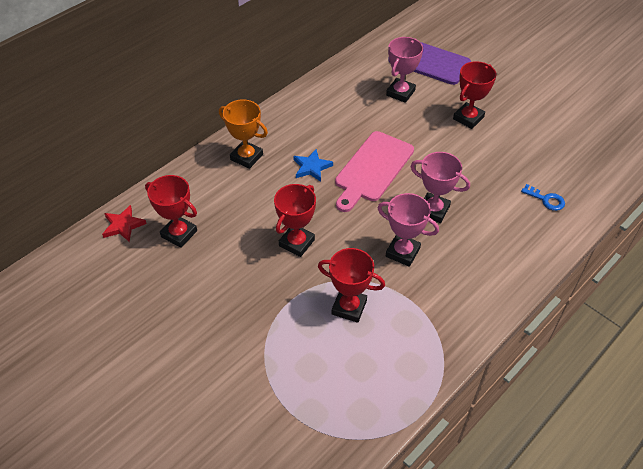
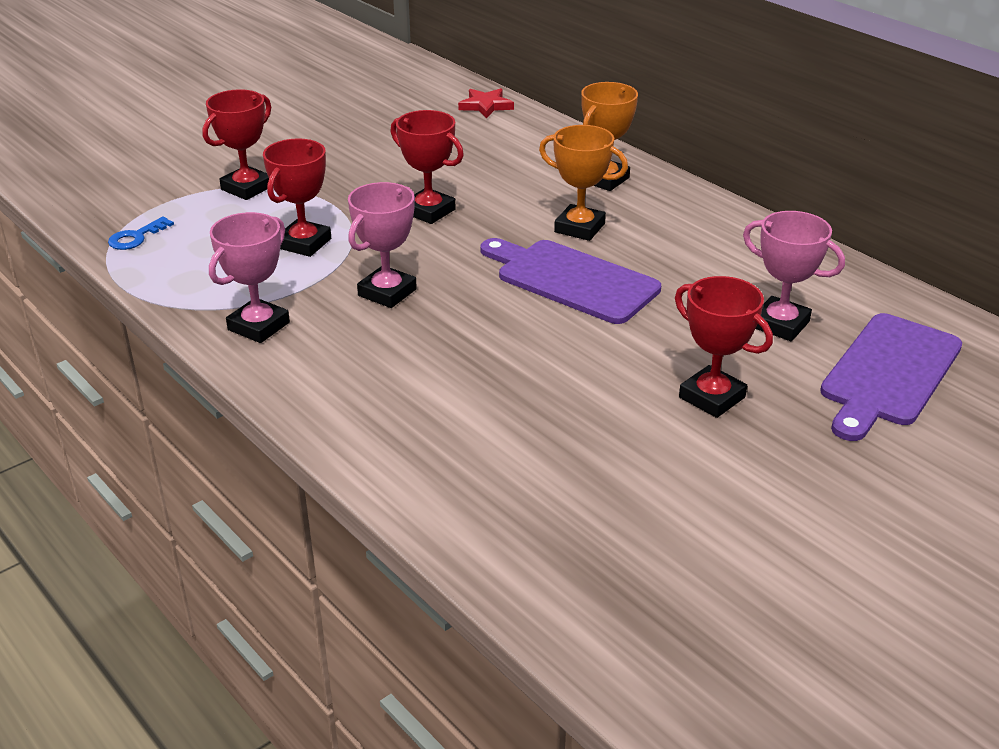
camera: 95 degrees right, 15 degrees down
red trophy [145,175,197,248] -> red trophy moved to [202,89,271,200]
blue star [293,149,333,182] -> orange trophy [539,125,628,241]
pink cutting board [335,131,414,212] -> purple cutting board [480,238,661,324]
pink trophy [410,152,470,223] -> pink trophy moved to [209,212,290,343]
blue key [521,184,565,211] -> blue key moved to [108,217,174,250]

